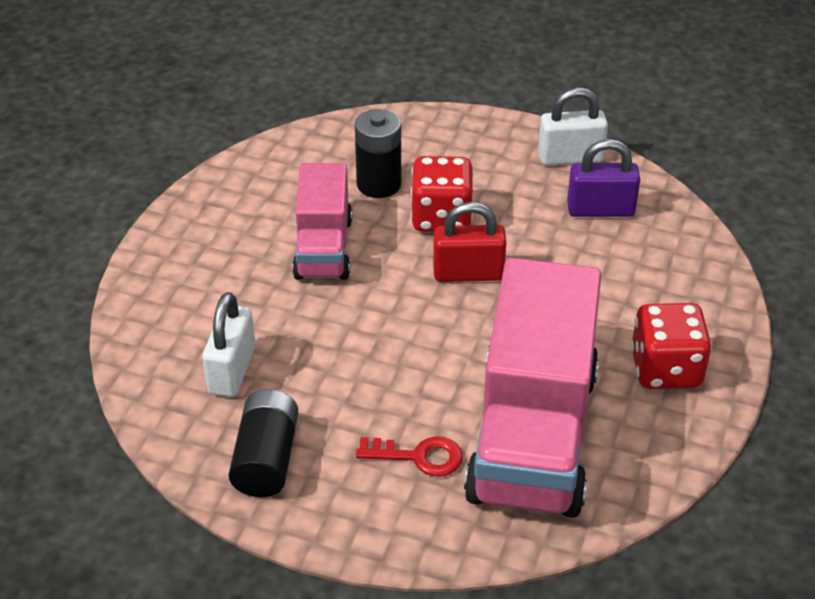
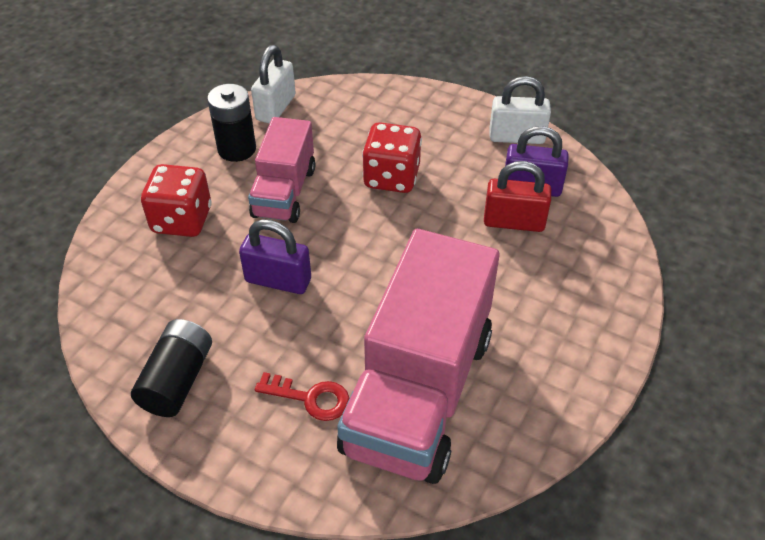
camera: 10 degrees right, 5 degrees up
white padlock [202,292,255,397] -> white padlock moved to [251,45,296,124]
black battery [355,109,401,198] -> black battery moved to [207,84,256,162]
red padlock [433,202,507,282] -> red padlock moved to [484,161,551,232]
red dice [631,303,712,389] -> red dice moved to [141,164,212,237]
none -> purple padlock [239,219,311,294]

